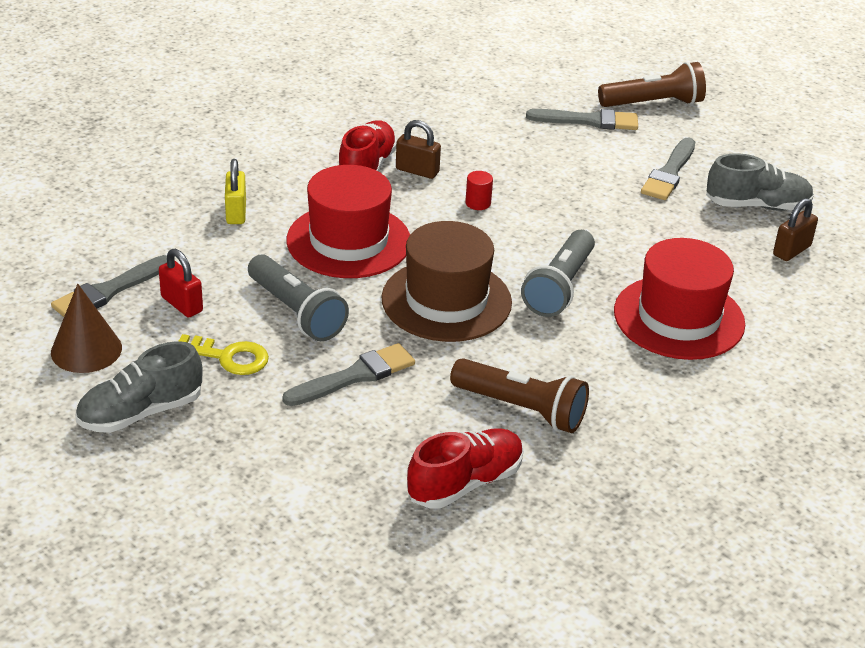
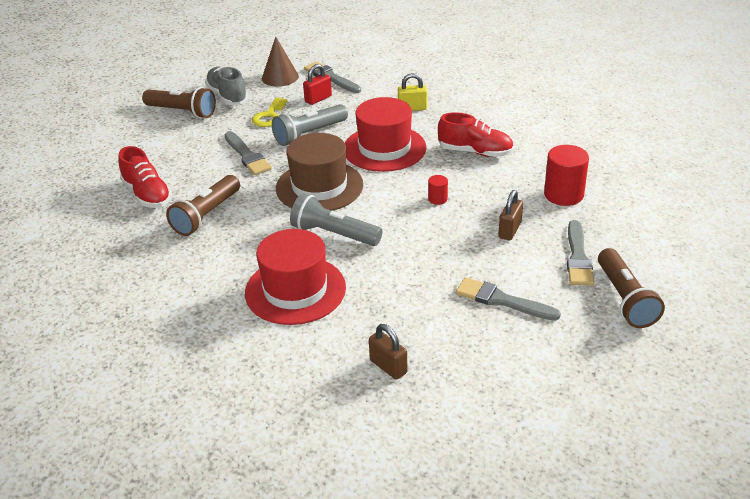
camera: 95 degrees right, 0 degrees up
brown padlock [396,120,441,179] -> brown padlock moved to [498,190,523,240]
grey shoe [706,153,814,211] -> none
none -> brown flashlight [142,87,216,119]
none -> red cylinder [544,145,589,206]

